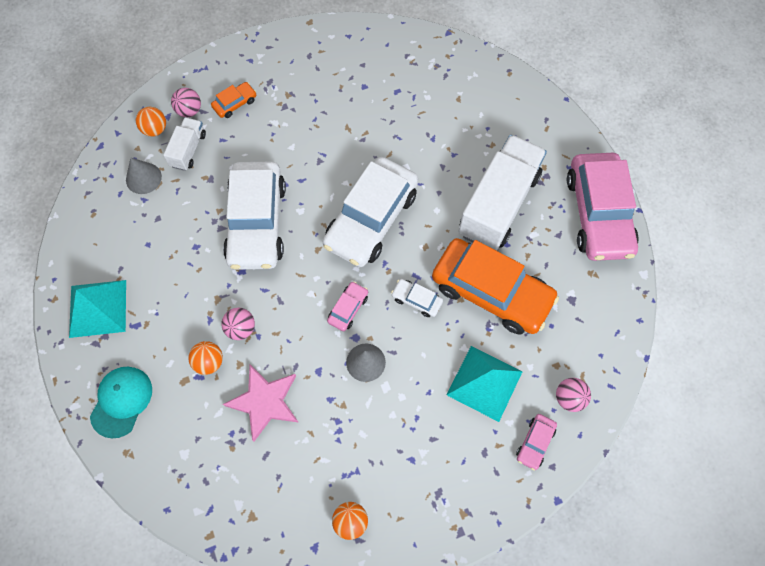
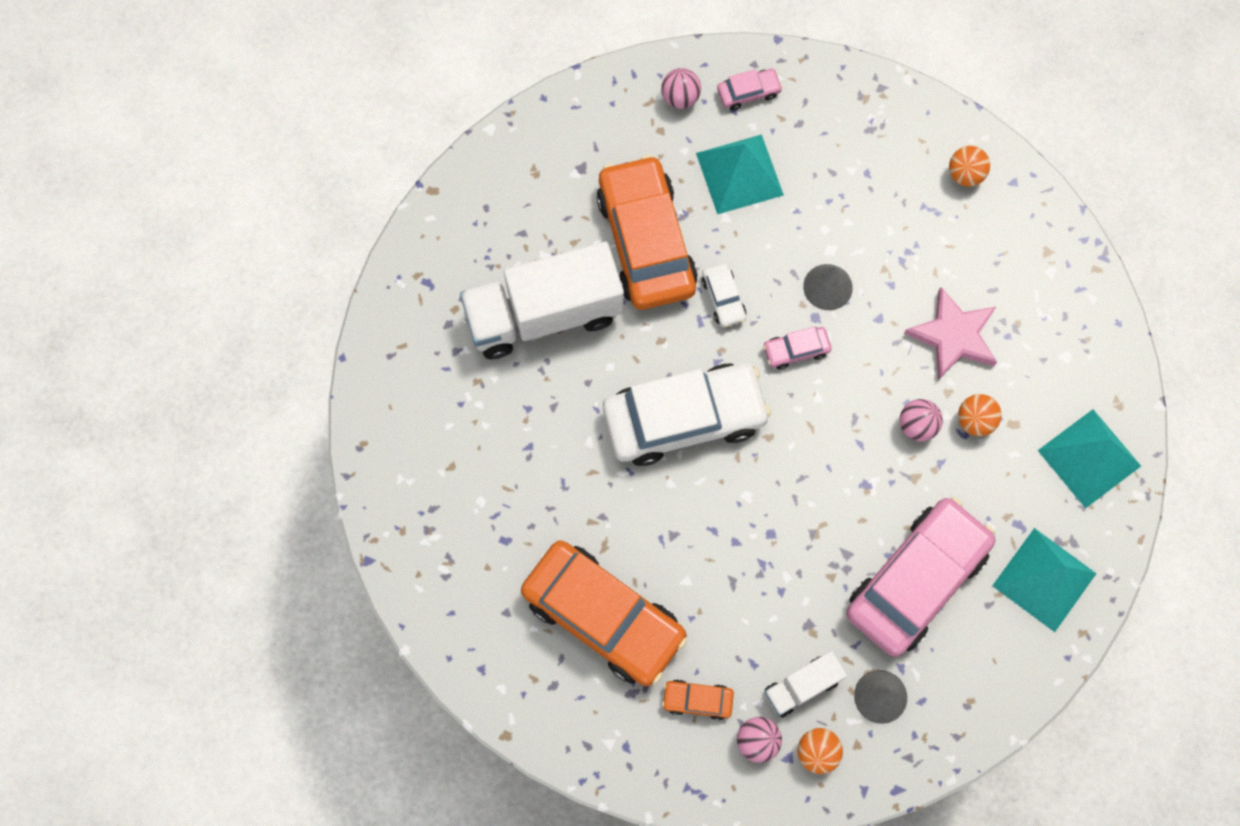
camera: 135 degrees left, 5 degrees up
turquoise cap [90,367,152,438] -> turquoise pyramid [1037,409,1141,508]
white car [223,162,286,270] -> none
pink car [567,153,639,261] -> pink car moved to [846,497,996,657]
none -> orange car [521,540,688,686]

